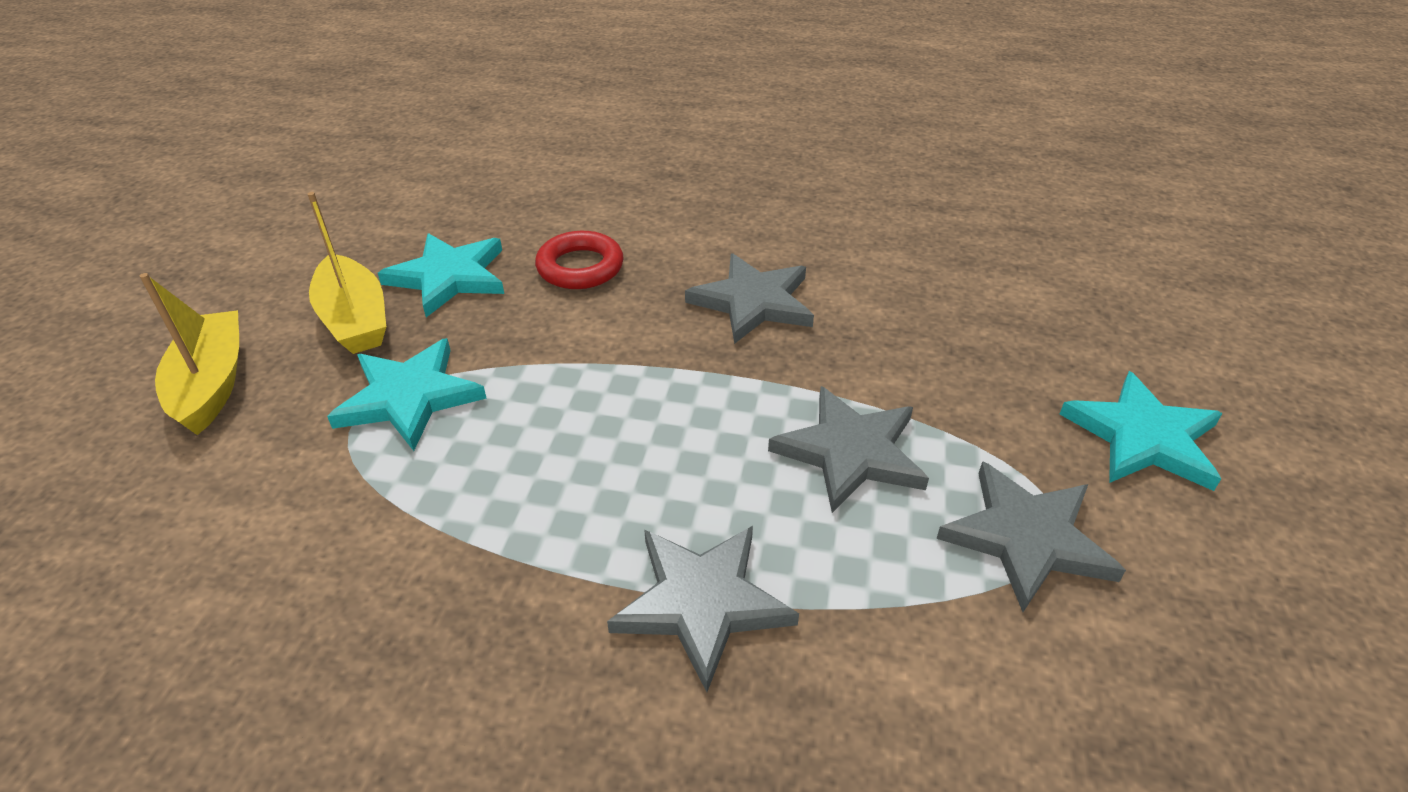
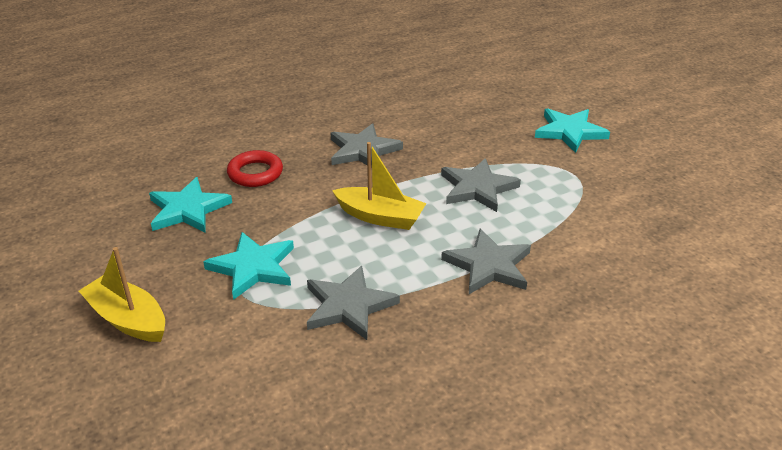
camera: 40 degrees left, 5 degrees down
yellow boat [308,192,386,354] -> yellow boat moved to [332,142,427,230]
grey star [936,461,1126,612] -> grey star moved to [307,266,400,340]

